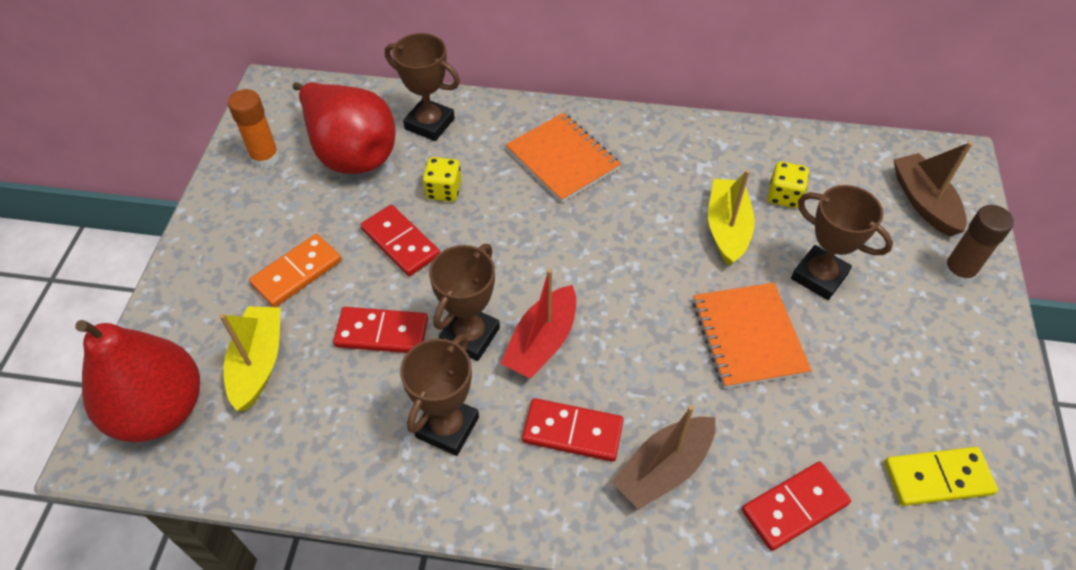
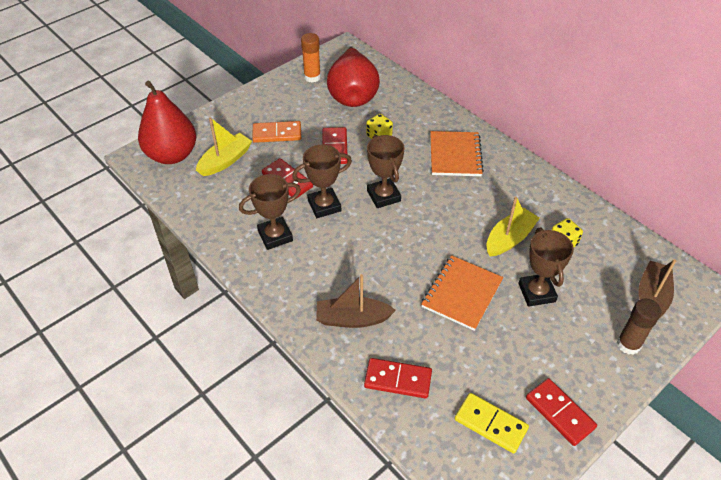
camera: 40 degrees right, 5 degrees down
brown trophy [385,33,460,141] -> brown trophy moved to [367,135,405,208]
red boat [500,269,576,379] -> none
red domino [522,398,623,462] -> red domino moved to [526,378,597,446]

